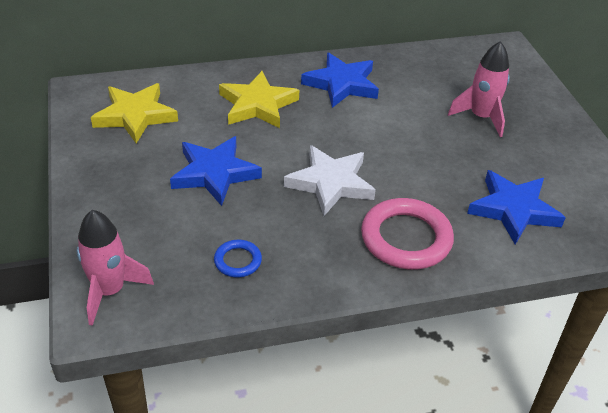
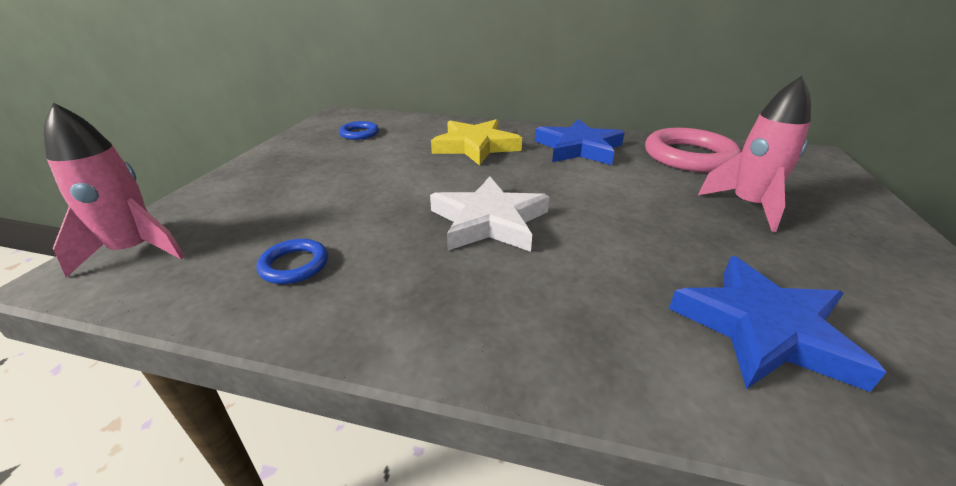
camera: 30 degrees right, 10 degrees down
yellow star [91,83,178,144] -> blue ring [339,121,379,140]
blue star [170,136,262,206] -> none
pink ring [361,198,454,269] -> pink ring moved to [645,128,741,172]

